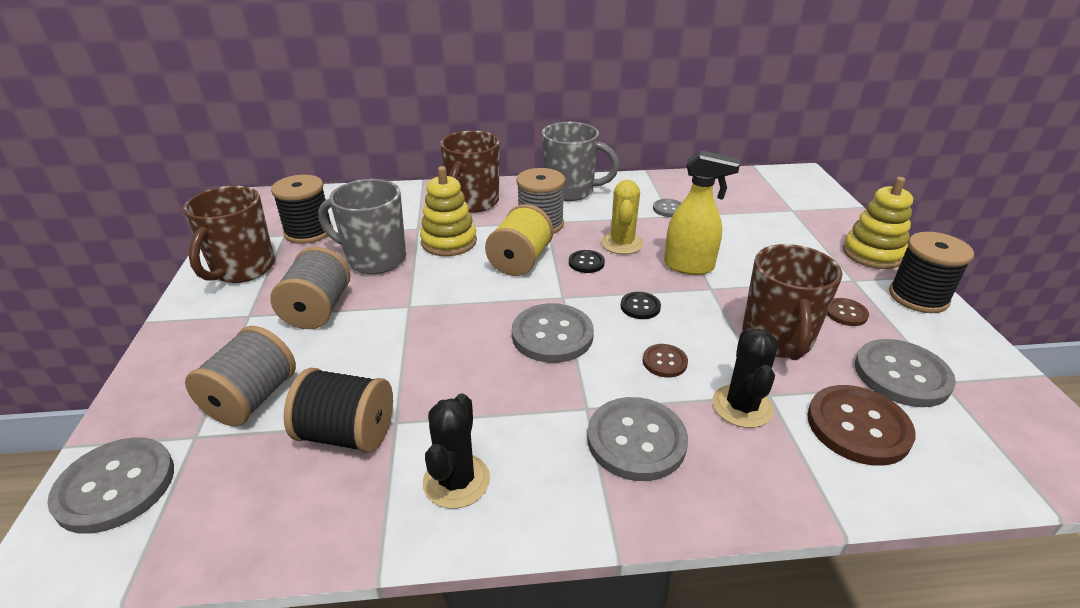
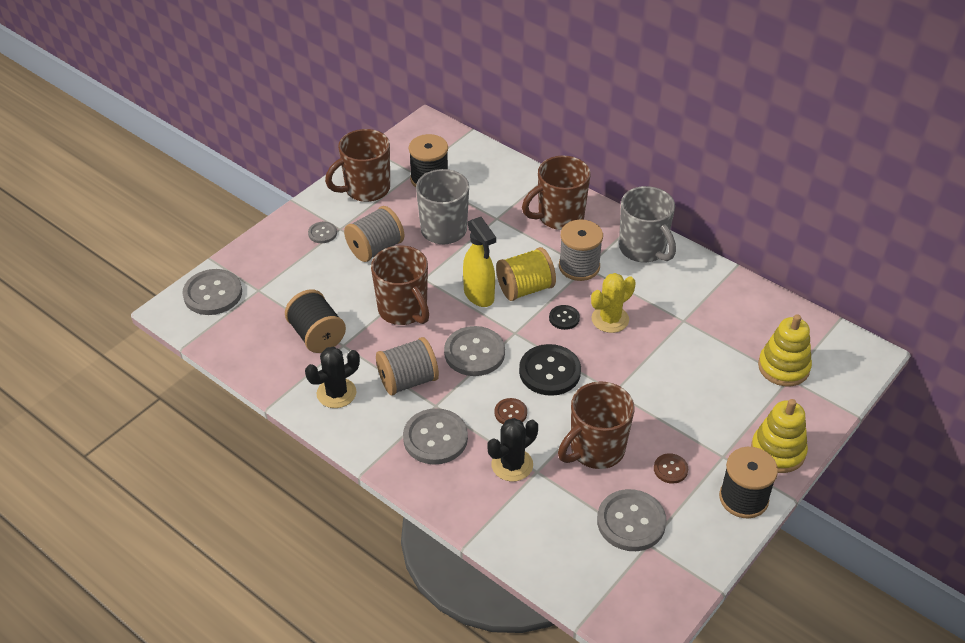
camera: 45 degrees right, 10 degrees up
grey spool [185,326,296,427] -> grey spool moved to [376,337,439,395]
yellow stacking toy [420,166,477,256] -> yellow stacking toy moved to [758,314,812,387]
black button [621,292,661,319] -> black button [519,344,581,396], size x1.94
grey button [653,199,682,217] -> grey button moved to [308,222,337,243]
yellow spray bottle [664,150,740,275] -> yellow spray bottle moved to [463,217,496,307]
brown button [807,385,916,466] -> none
none -> brown mug [371,245,429,325]

